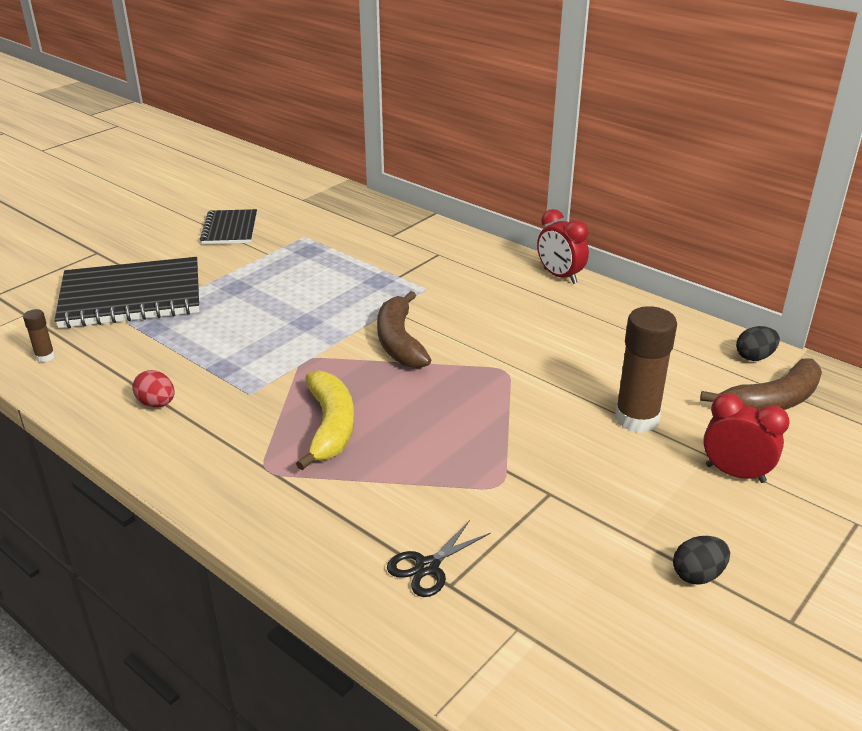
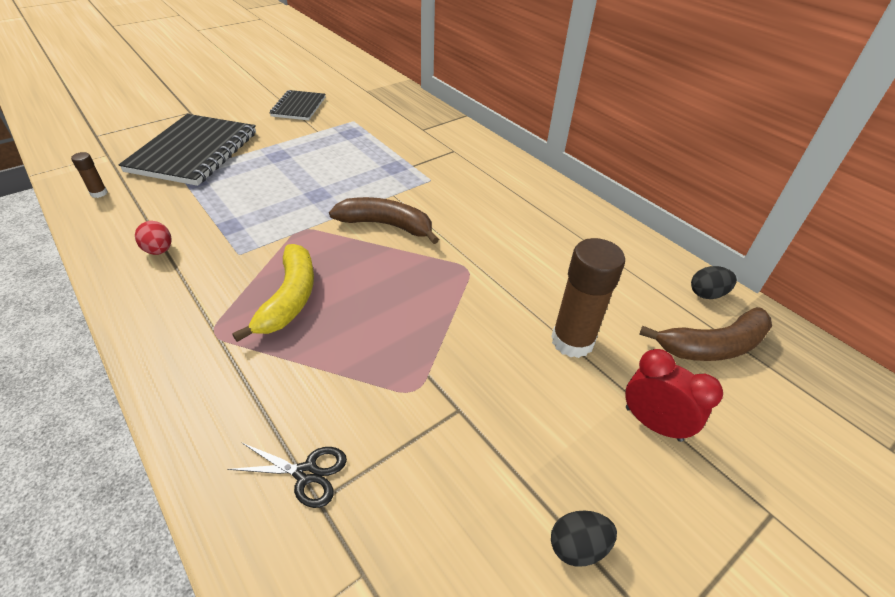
camera: 10 degrees right, 10 degrees up
black notebook [54,257,199,328] -> black notebook turned 75 degrees counterclockwise [119,114,256,186]
brown banana [377,291,431,368] -> brown banana turned 105 degrees clockwise [329,197,439,244]
black scissors [387,520,491,597] -> black scissors turned 135 degrees counterclockwise [227,442,347,508]
red clock [537,209,589,284] -> none

